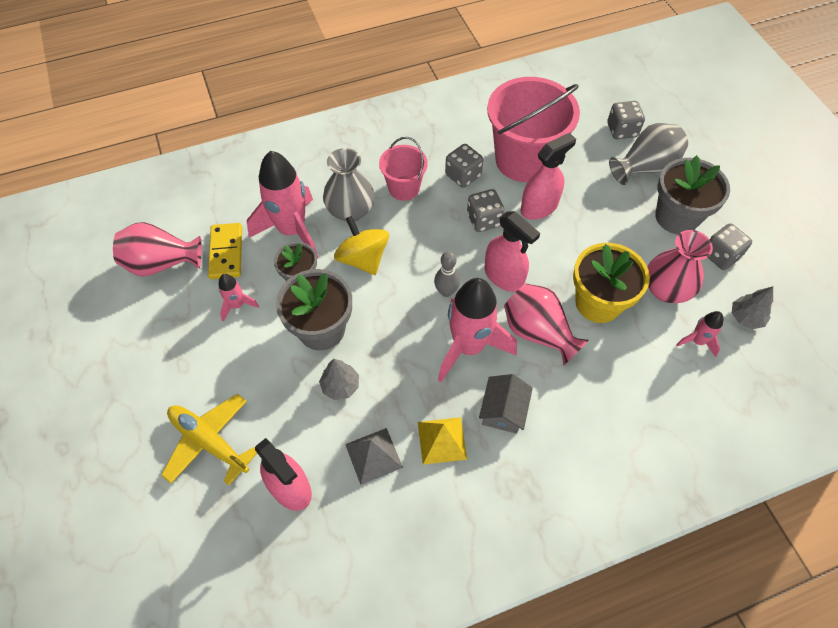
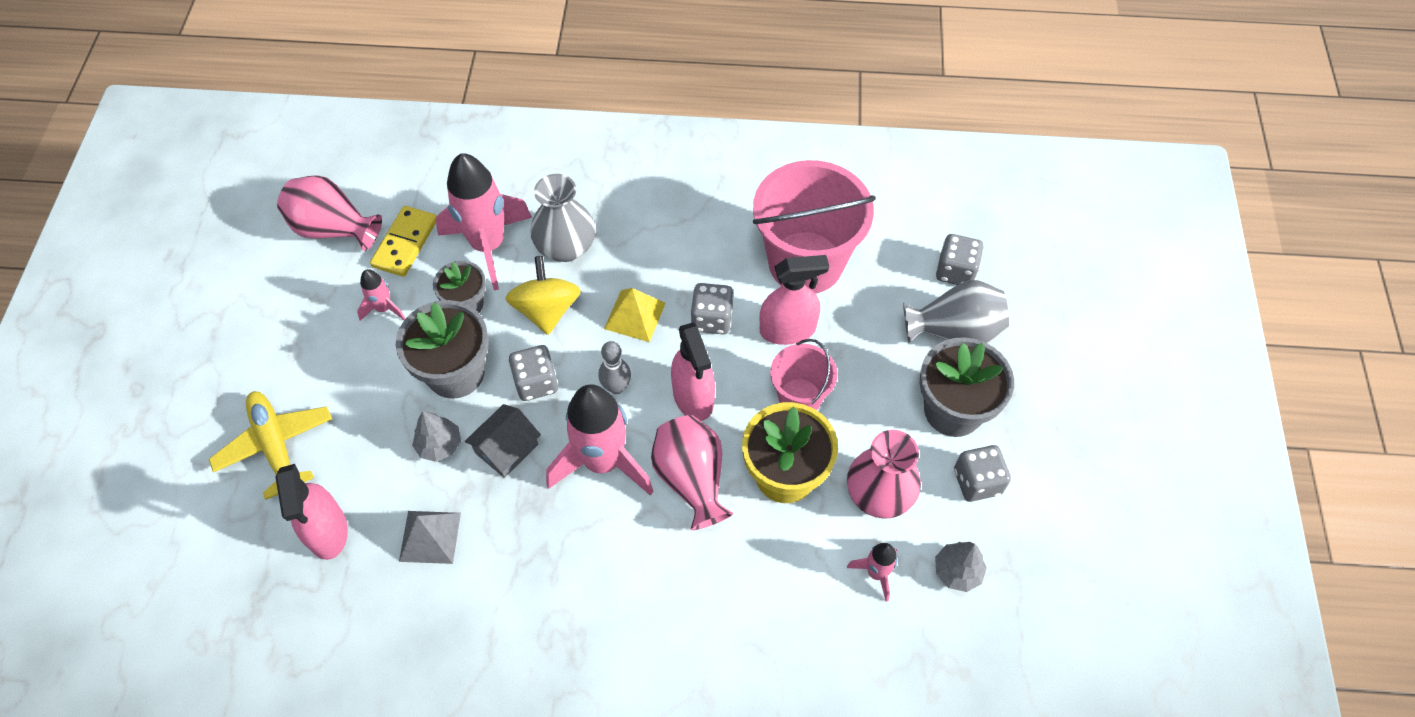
camera: 25 degrees right, 0 degrees up
pink bucket [379,137,428,201] -> pink bucket moved to [770,339,838,410]
yellow pyramid [418,417,467,465] -> yellow pyramid moved to [604,288,666,342]
grey dice [445,144,483,188] -> grey dice moved to [509,345,558,401]
grey house [479,374,533,434] -> grey house moved to [465,404,541,478]

